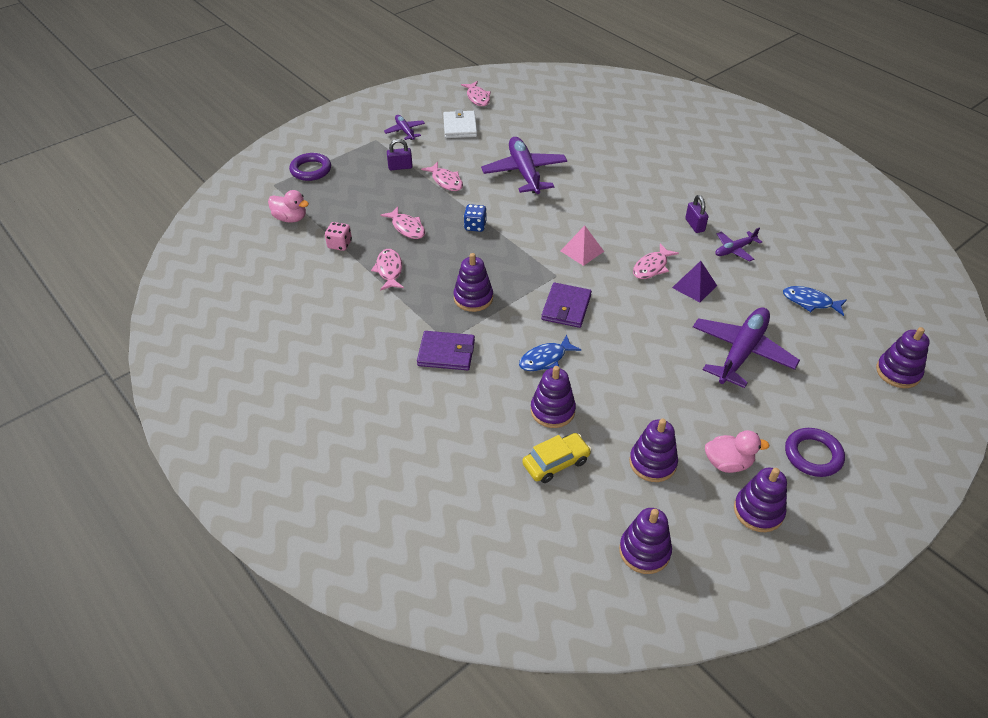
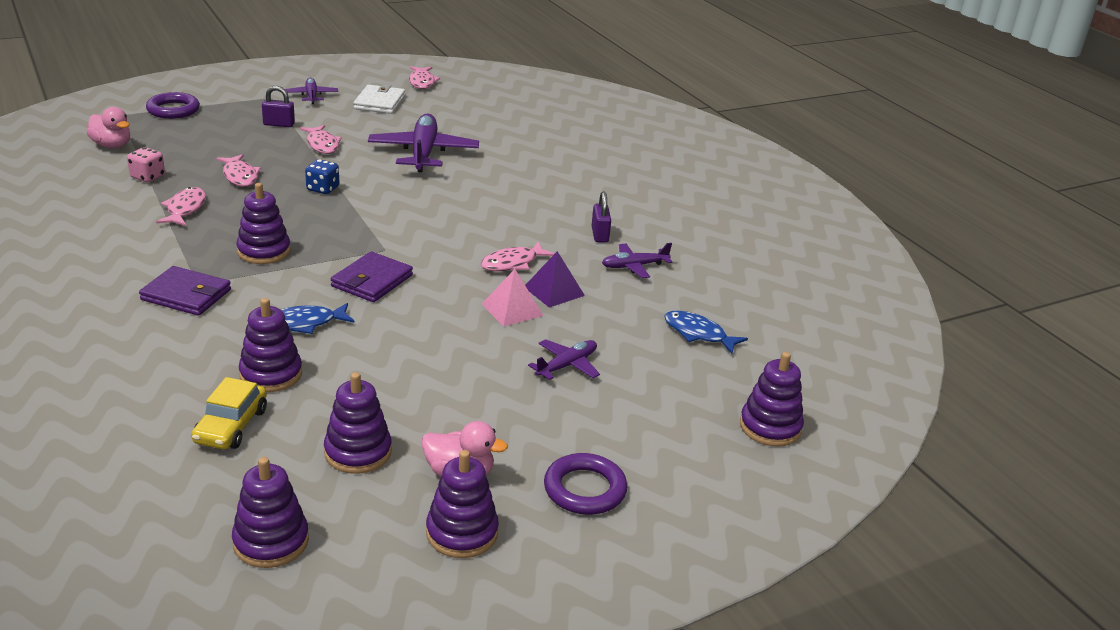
camera: 10 degrees right, 15 degrees down
yellow car [522,433,591,483] -> yellow car turned 120 degrees clockwise [191,377,267,449]
pink pyramid [560,226,604,266] -> pink pyramid moved to [482,269,543,327]
purple plane [693,307,800,388] -> purple plane [528,339,600,380], size x0.52

